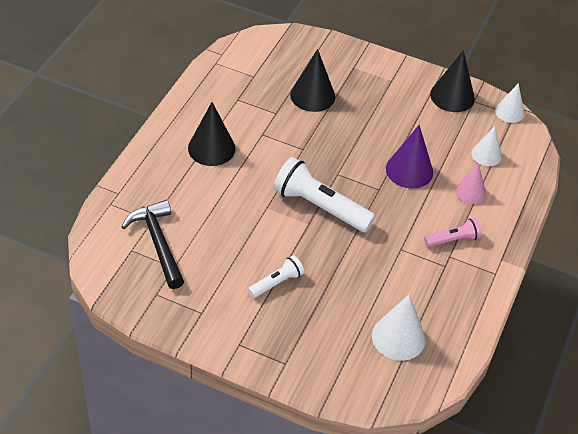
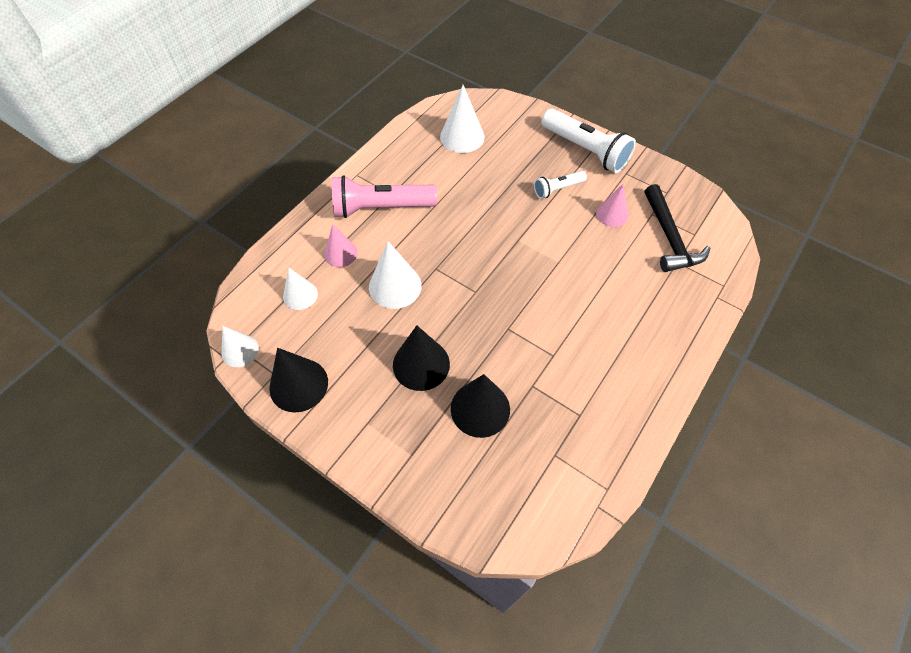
camera: 165 degrees left, 10 degrees up
black cone [188,102,236,166] -> black cone moved to [393,325,450,391]
white flashlight [273,157,376,232] -> white flashlight moved to [541,109,636,173]
purple cone [386,125,433,189] -> white cone [369,241,422,309]
pink flashlight [424,218,482,247] -> pink flashlight [332,175,437,218], size x1.87
none -> pink cone [596,184,628,227]

